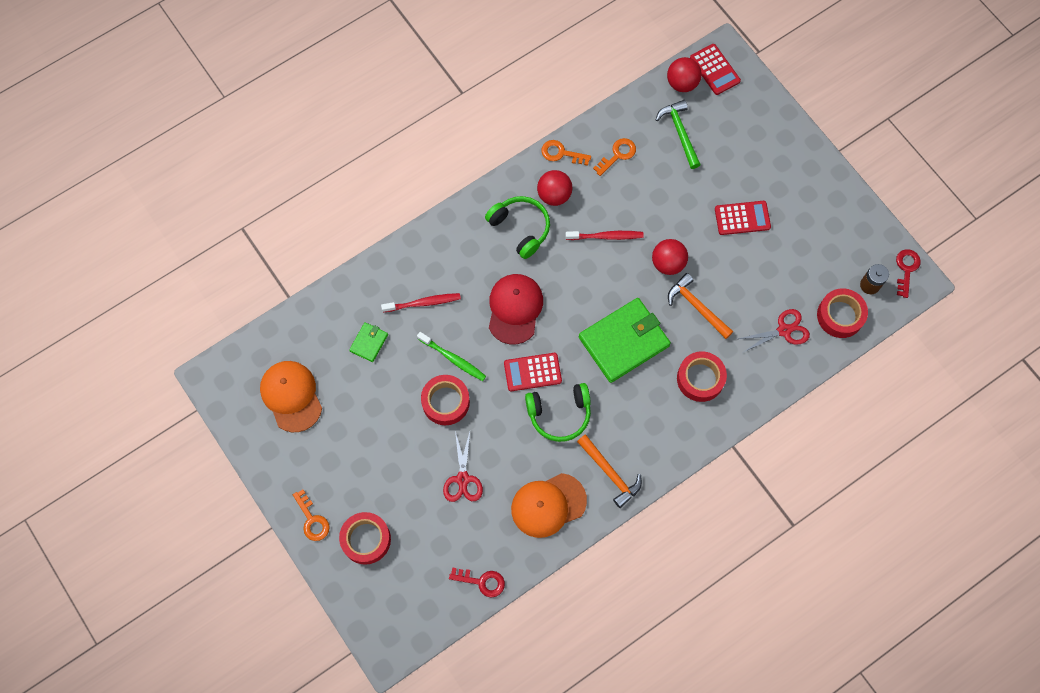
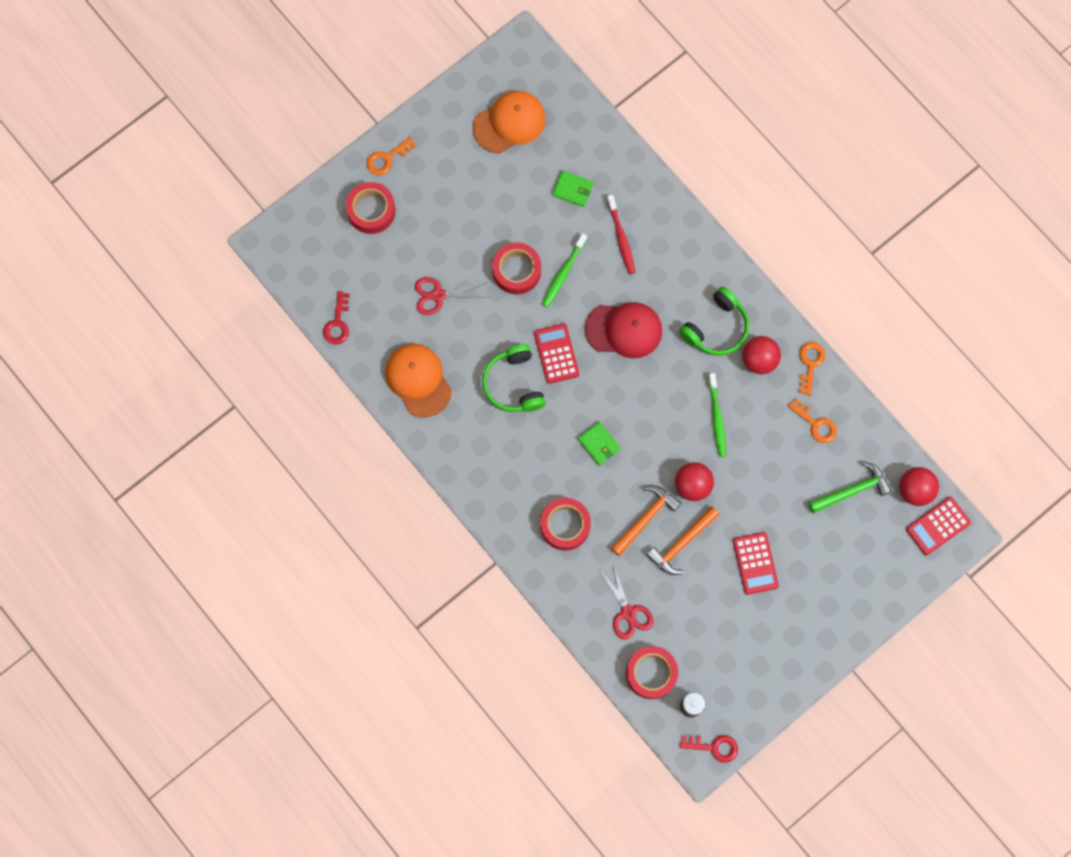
camera: 85 degrees right, 5 degrees up
red toothbrush [566,231,644,240] -> green toothbrush [708,373,726,457]
orange hammer [577,434,642,508] -> orange hammer moved to [646,506,720,575]
green wallet [579,298,671,383] -> green wallet [578,422,621,466], size x0.46

